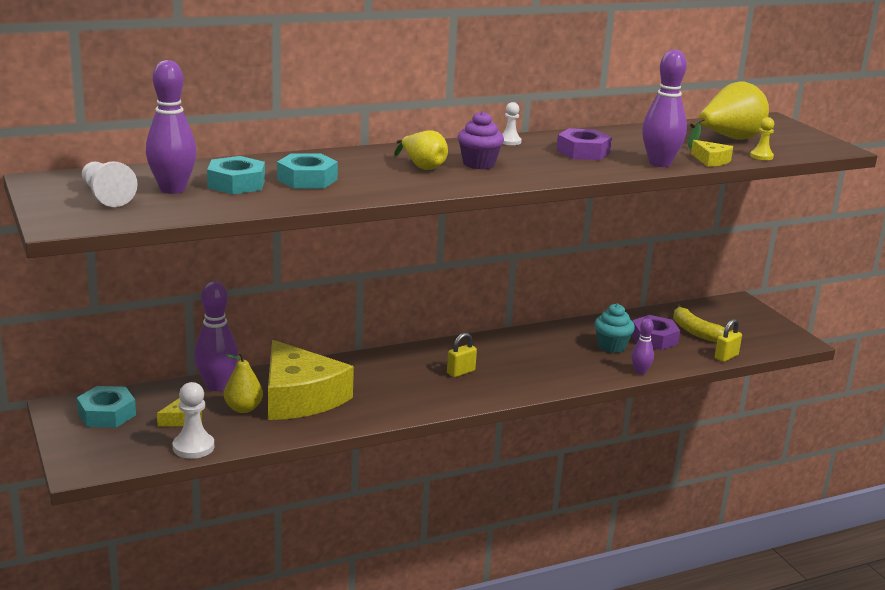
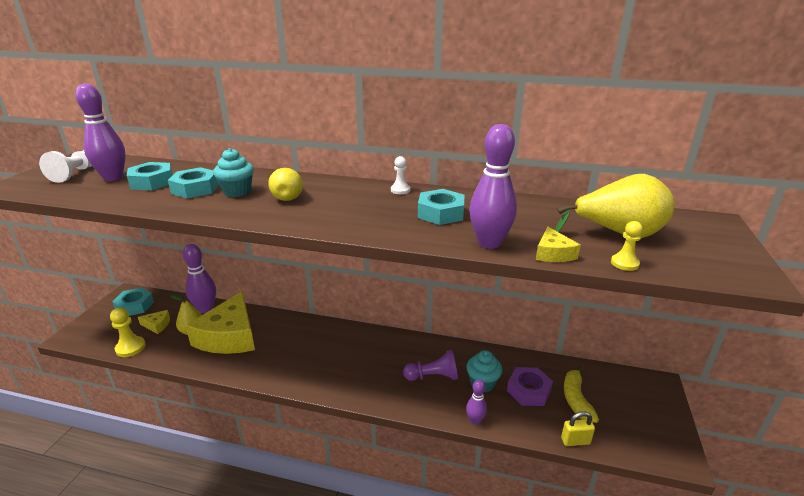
camera: 40 degrees right, 5 degrees up
white pawn [173,382,214,459] -> yellow pawn [110,308,146,357]
yellow padlock [447,333,477,377] -> none
purple cupcake [458,111,504,169] -> none
purple nut [556,128,612,160] -> turquoise nut [418,189,465,225]
none -> turquoise cupcake [213,148,254,197]
none -> purple pawn [403,350,458,381]

